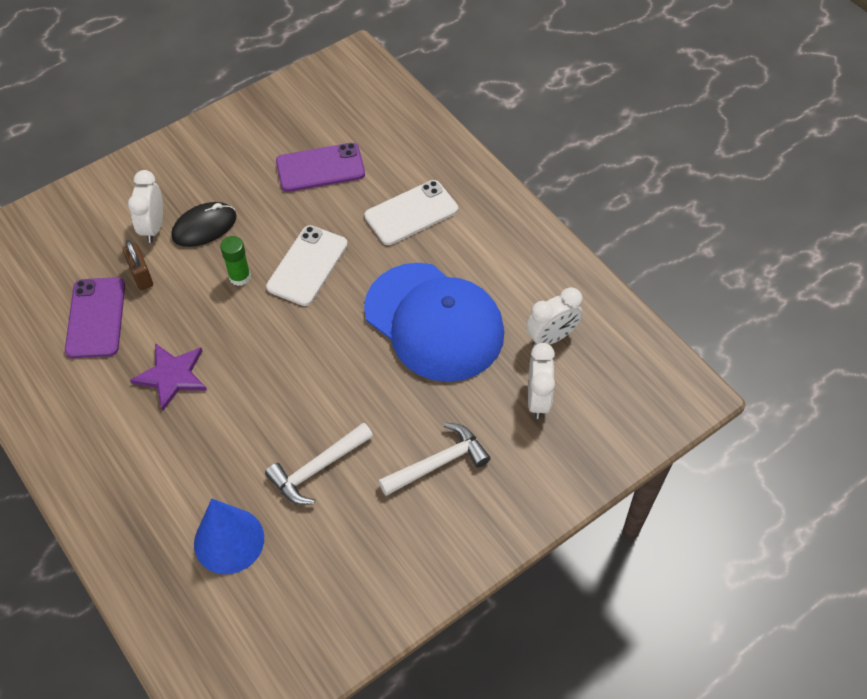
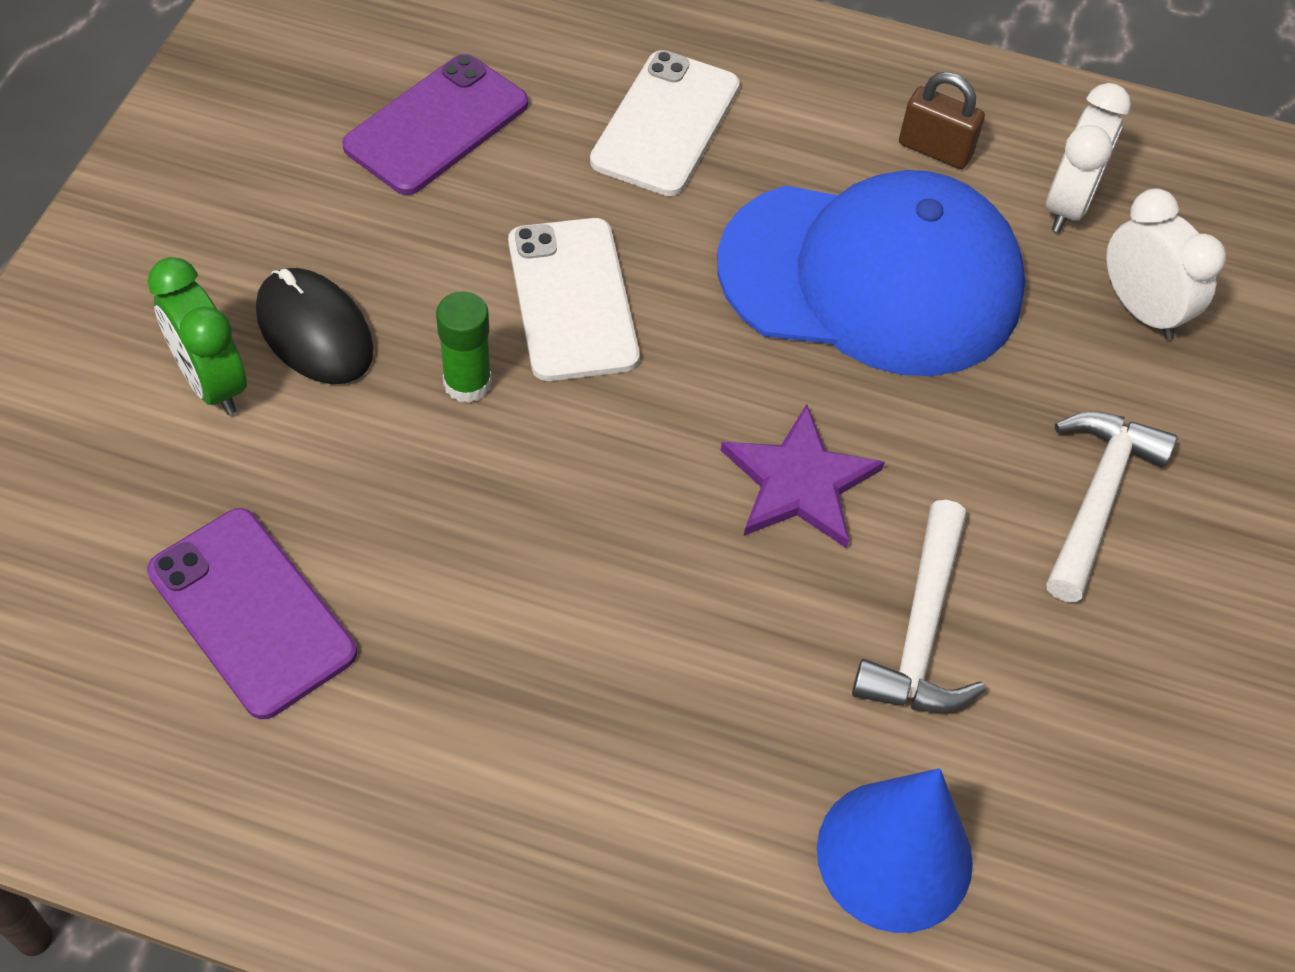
camera: 40 degrees left, 0 degrees up
brown padlock [123,240,153,290] -> brown padlock moved to [899,72,985,169]
white clock [128,170,163,243] -> green clock [148,257,247,415]
purple star [130,343,207,411] -> purple star moved to [720,404,885,548]
black mouse [171,202,237,247] -> black mouse turned 60 degrees counterclockwise [256,268,374,384]

